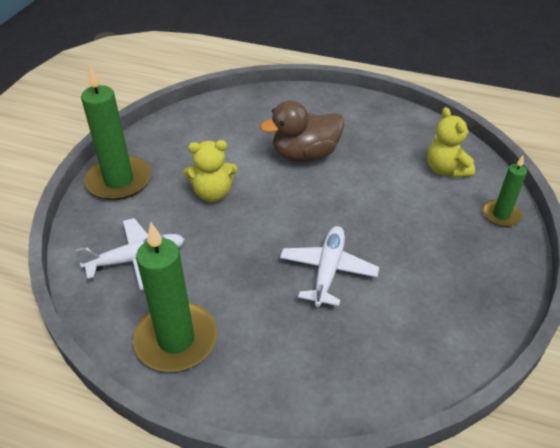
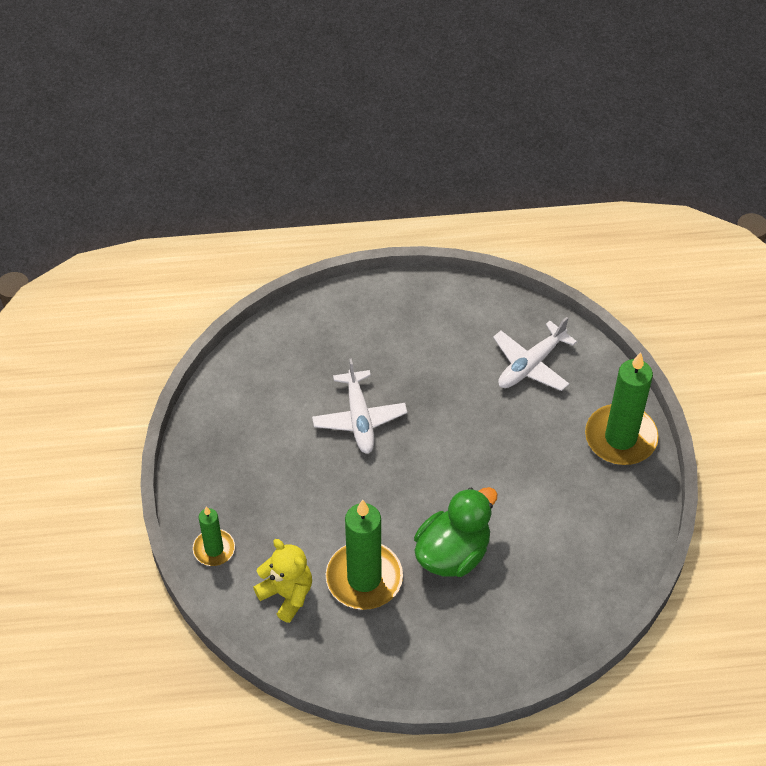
camera: 155 degrees right, 10 degrees up
green candle [133,223,217,372] -> green candle moved to [326,500,403,610]
yellow teddy bear [184,140,237,202] -> none
brown duck [260,100,344,162] -> green duck [414,487,497,577]

